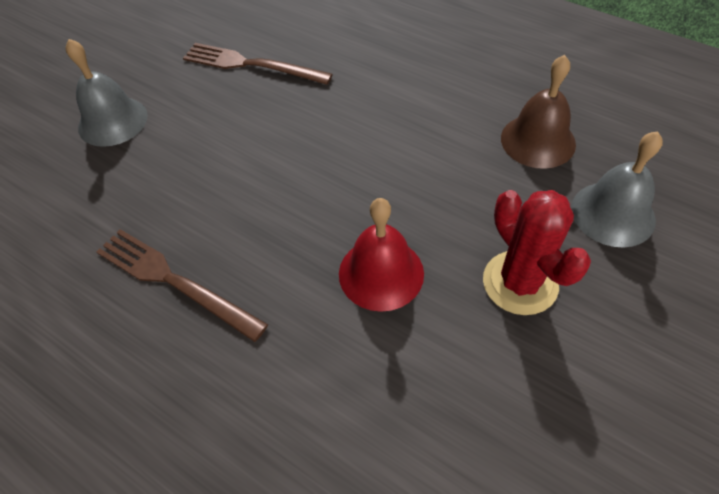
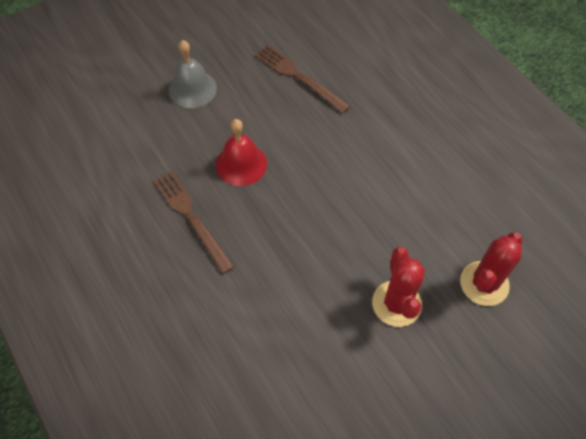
camera: 20 degrees right, 5 degrees up
red bell [339,198,424,312] -> red bell moved to [216,119,267,186]
brown bell [501,55,576,169] -> none
grey bell [571,131,663,248] -> red cactus [460,232,523,306]

